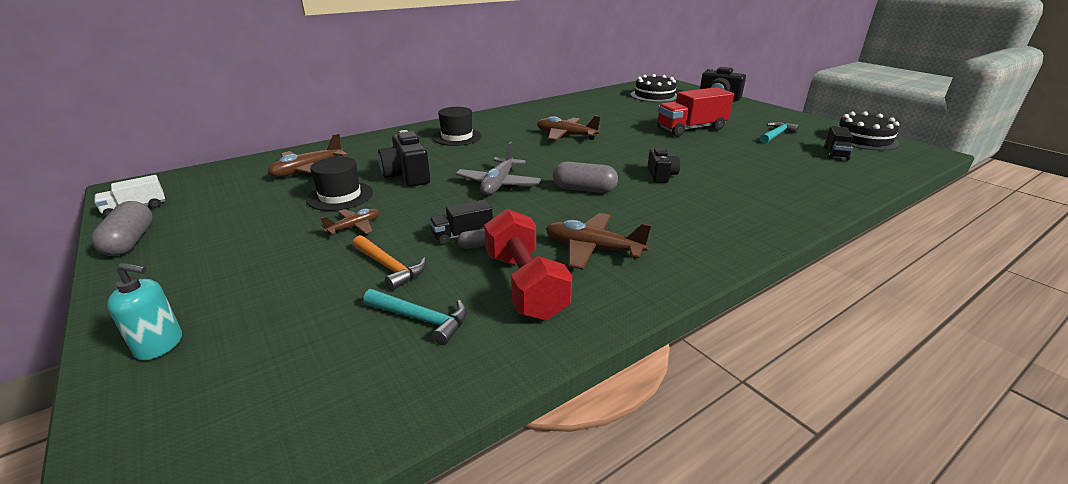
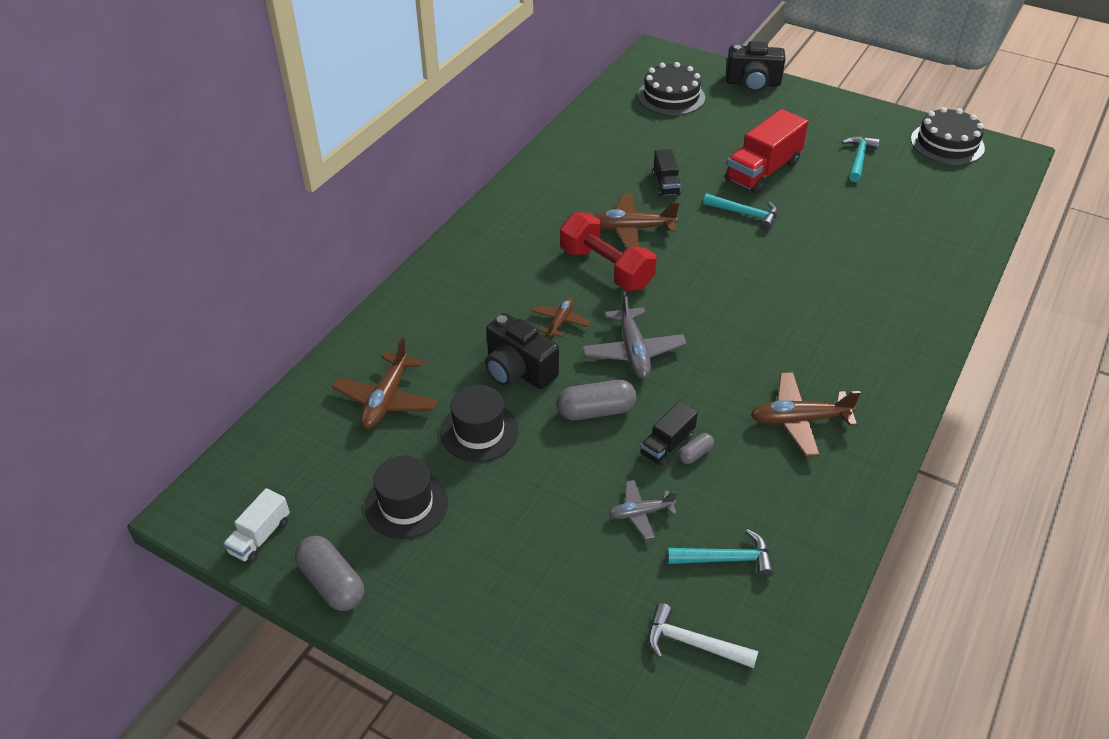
camera: 25 degrees left, 15 degrees up
turquoise soap dispenser [107,263,182,360] -> none
brown plane [321,209,379,236] -> brown plane moved to [532,298,591,338]
orange hammer [353,235,426,290] -> grey plane [609,480,677,539]
black hat [432,107,482,146] -> black hat moved to [365,455,448,539]
red dumbbell [484,209,572,320] -> red dumbbell moved to [560,212,657,291]
grey capsule [553,162,618,193] -> grey capsule moved to [557,380,637,420]
black camera [647,148,680,183] -> none
black truck [824,126,853,160] -> black truck moved to [653,149,681,197]
none -> white hammer [648,603,758,668]
none -> turquoise hammer [703,193,778,230]

